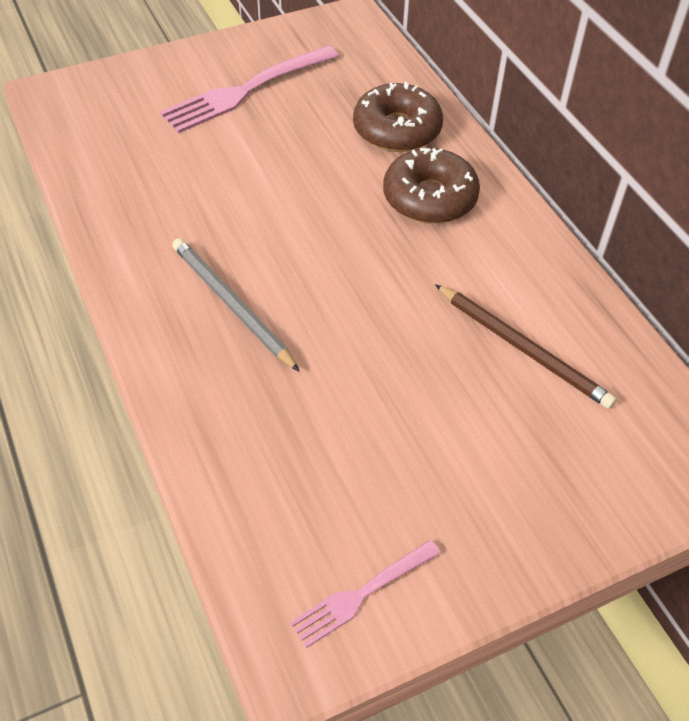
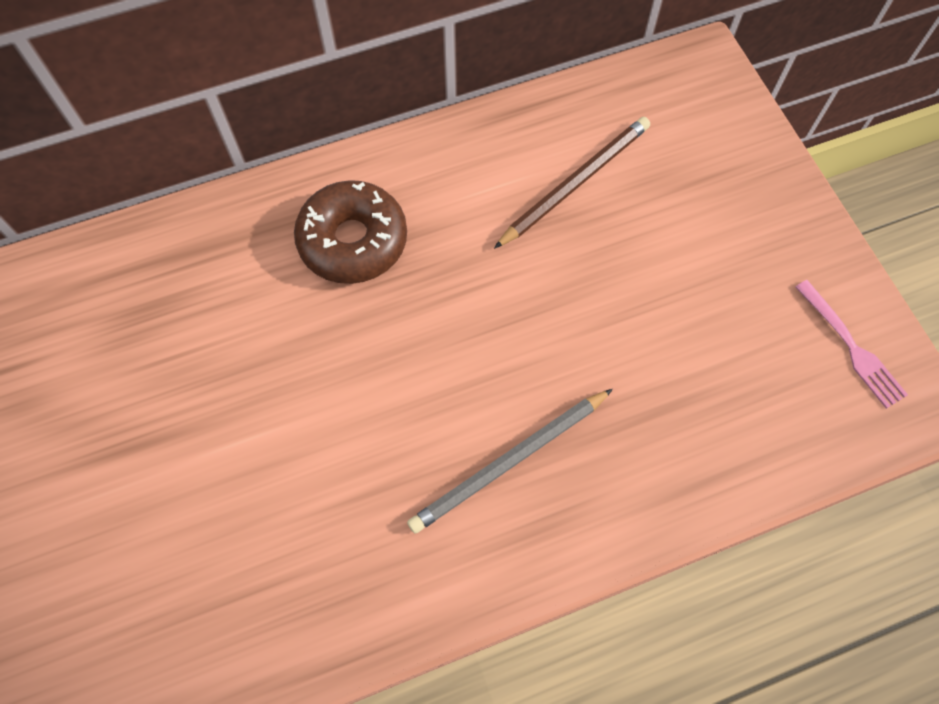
camera: 85 degrees left, 15 degrees up
pink fork [160,45,339,133] -> none
brown donut [353,82,443,152] -> none

